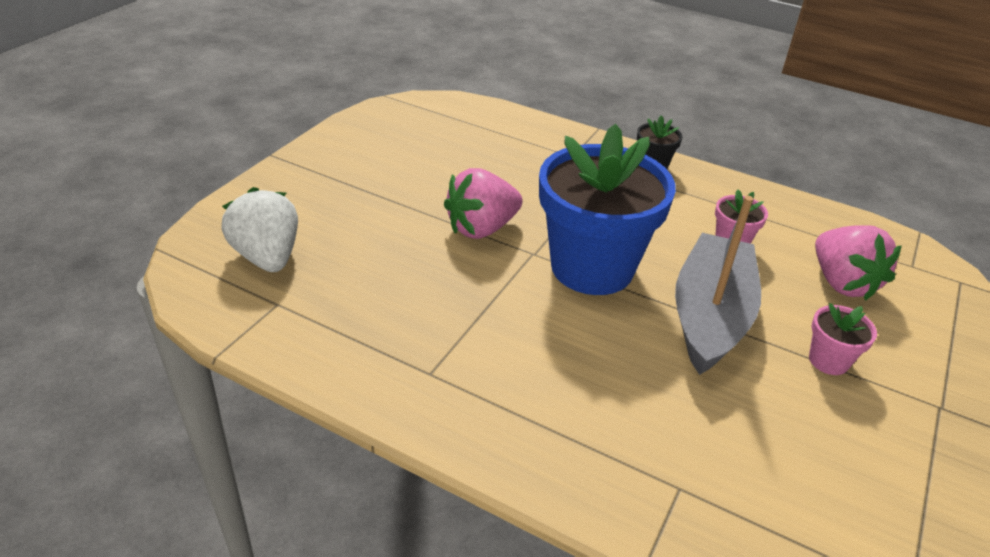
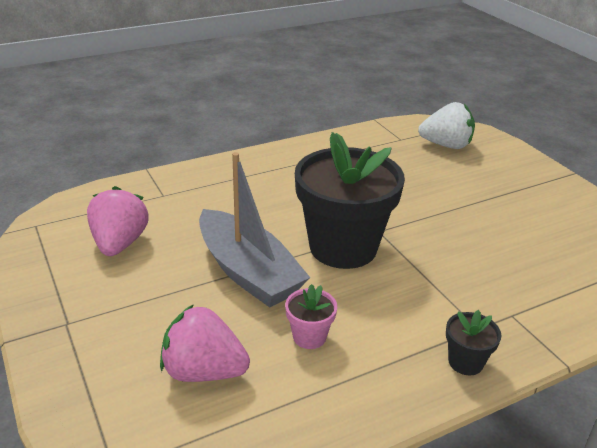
camera: 125 degrees right, 5 degrees down
pink strawberry [444,168,523,239] -> pink strawberry moved to [87,186,148,256]
blue flower pot [539,124,676,295] -> black flower pot [295,132,405,269]
pink flower pot [809,303,877,375] -> none

